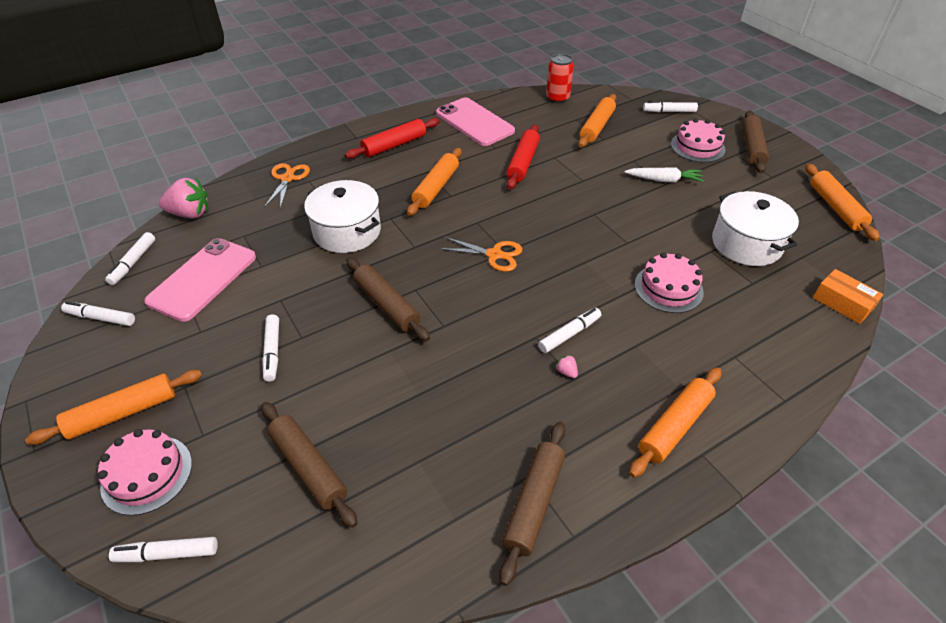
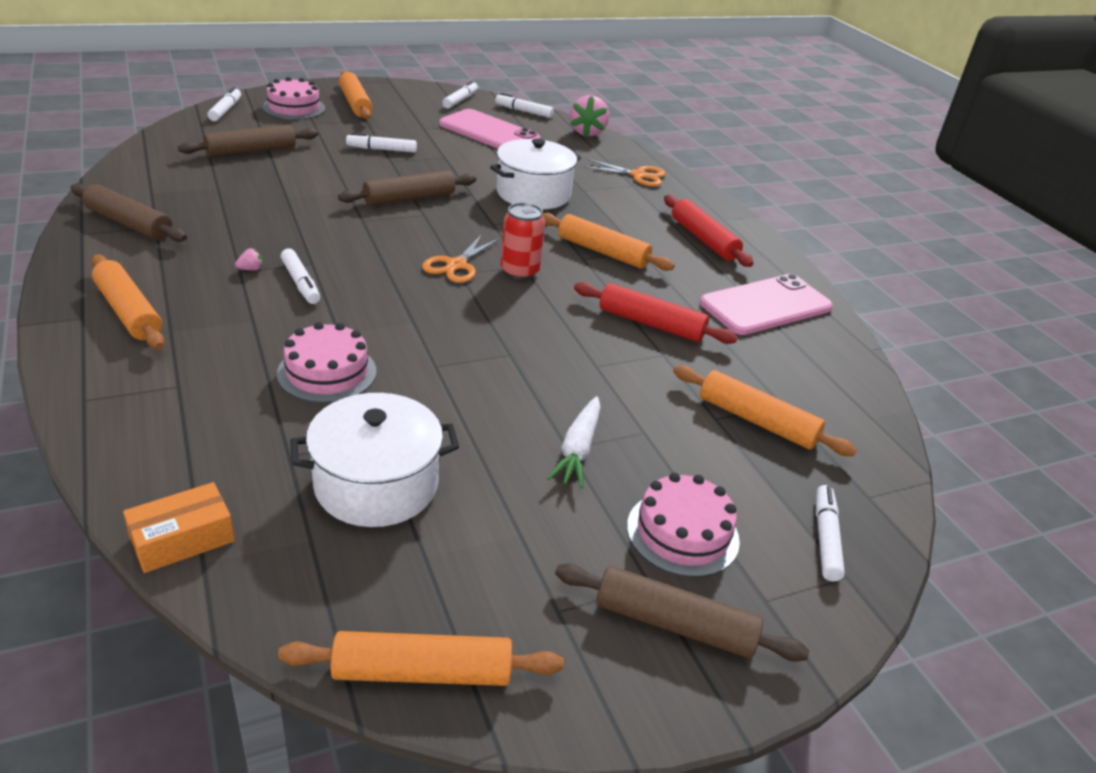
camera: 95 degrees right, 10 degrees down
red can [546,54,574,103] -> red can moved to [501,202,545,280]

